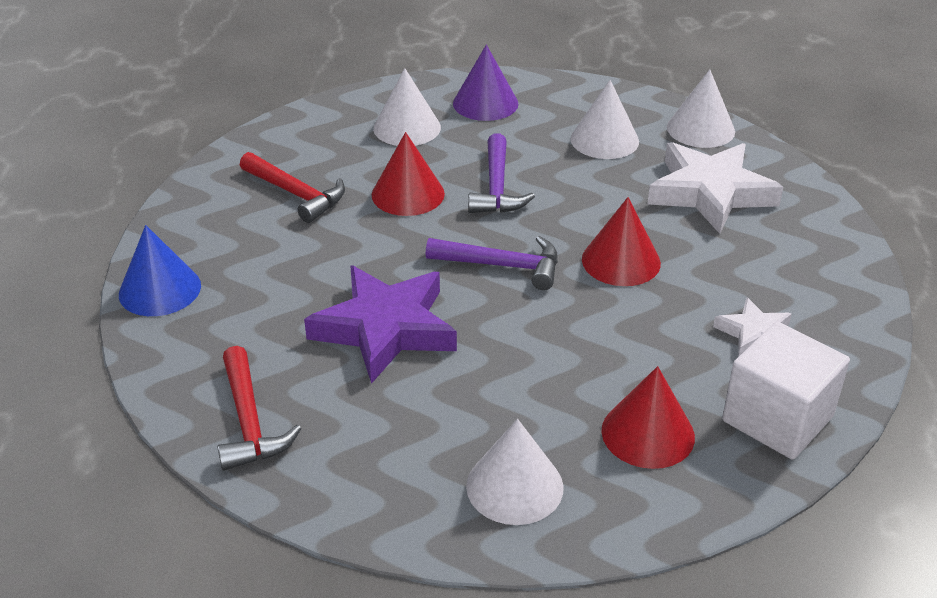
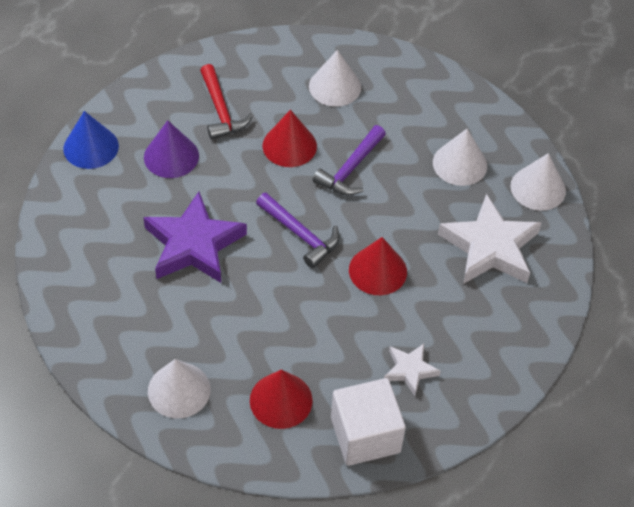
camera: 30 degrees right, 15 degrees up
red hammer [218,346,302,471] -> none
purple cone [453,44,518,121] -> purple cone moved to [144,120,199,178]

